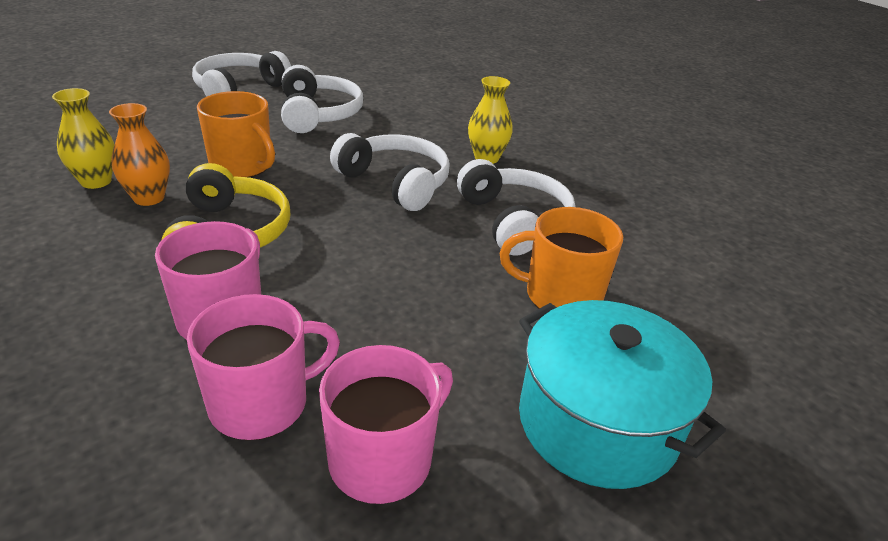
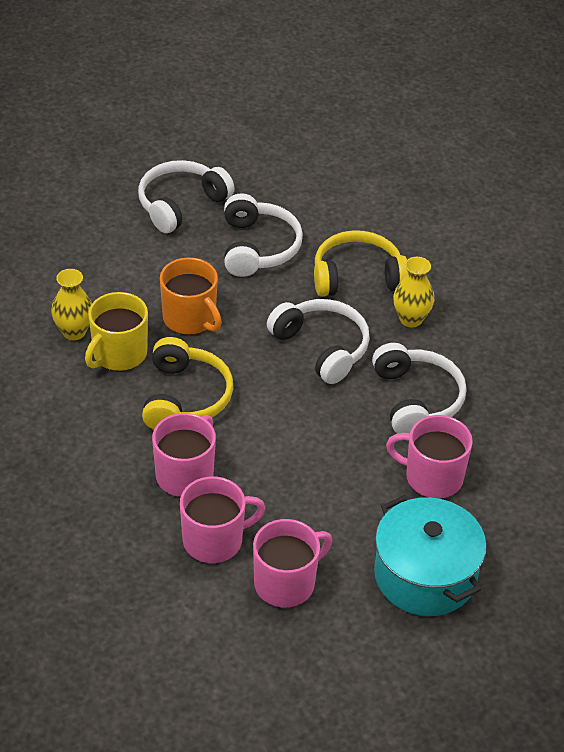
camera: 10 degrees right, 10 degrees up
orange vase [109,103,170,206] -> yellow mug [85,292,148,371]
orange mug [500,207,623,309] -> pink mug [386,415,473,499]
none -> yellow headphones [314,230,408,297]

